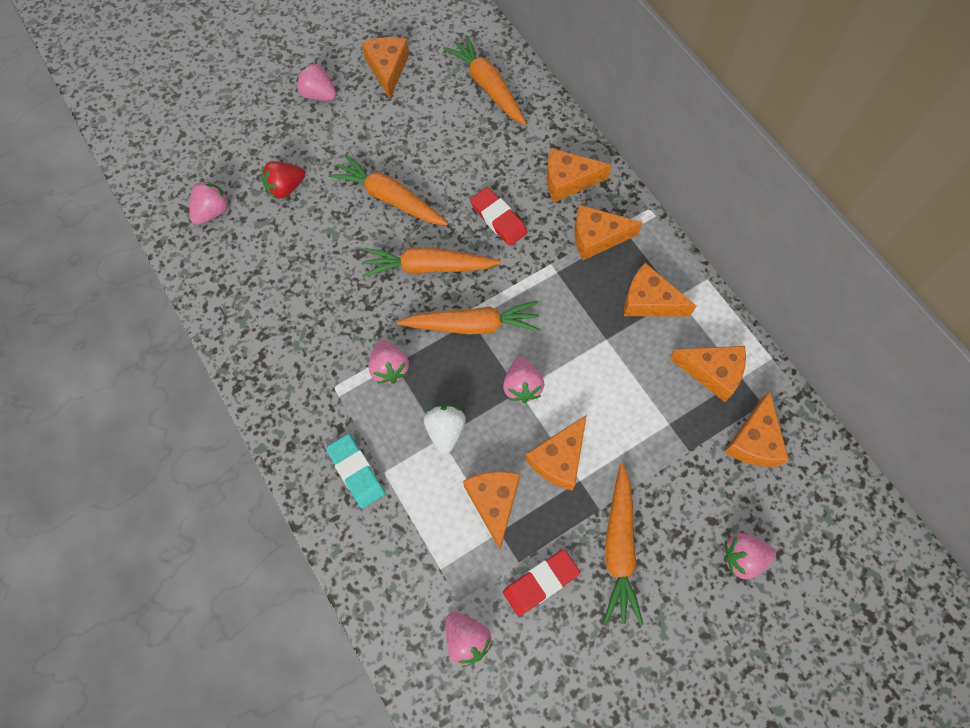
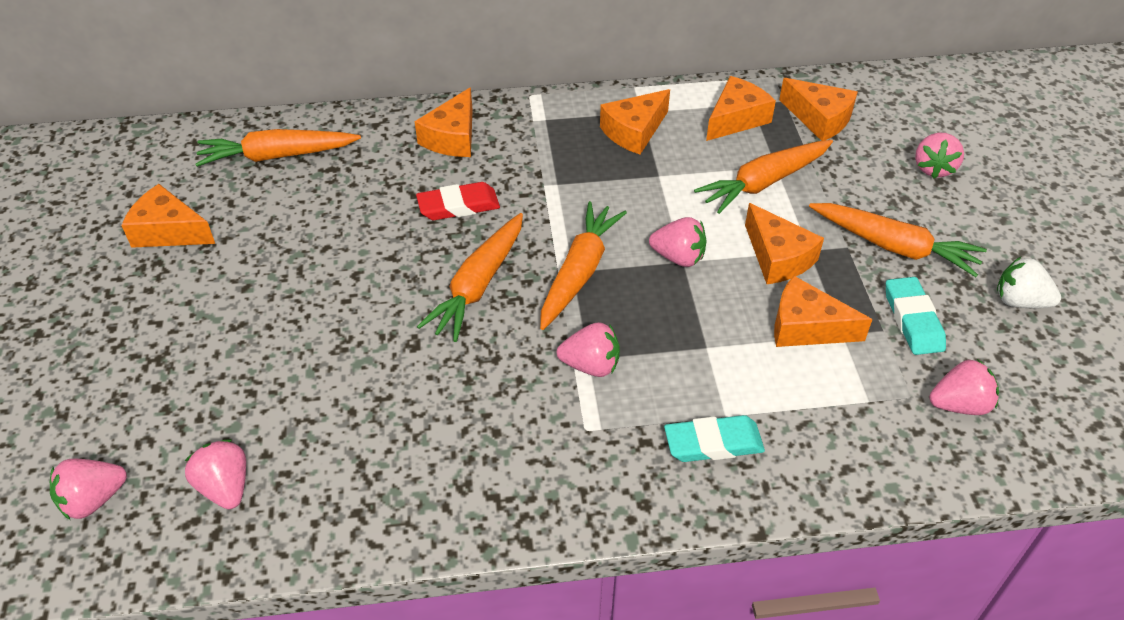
camera: 65 degrees left, 20 degrees down
red strawberry [262,161,305,199] -> none
pink strawberry [296,63,336,101] -> pink strawberry moved to [50,458,127,520]
orange carrot [329,154,448,225] -> orange carrot moved to [694,140,833,214]
white strawberry [424,404,466,454] -> white strawberry moved to [997,257,1061,308]
red eraser [503,549,580,616] -> turquoise eraser [886,277,946,355]
orange cheese [574,205,643,260] -> none

